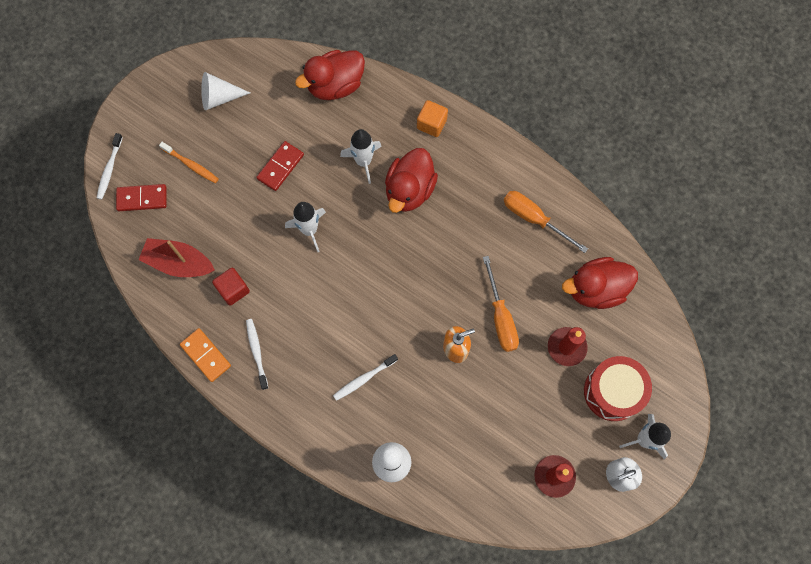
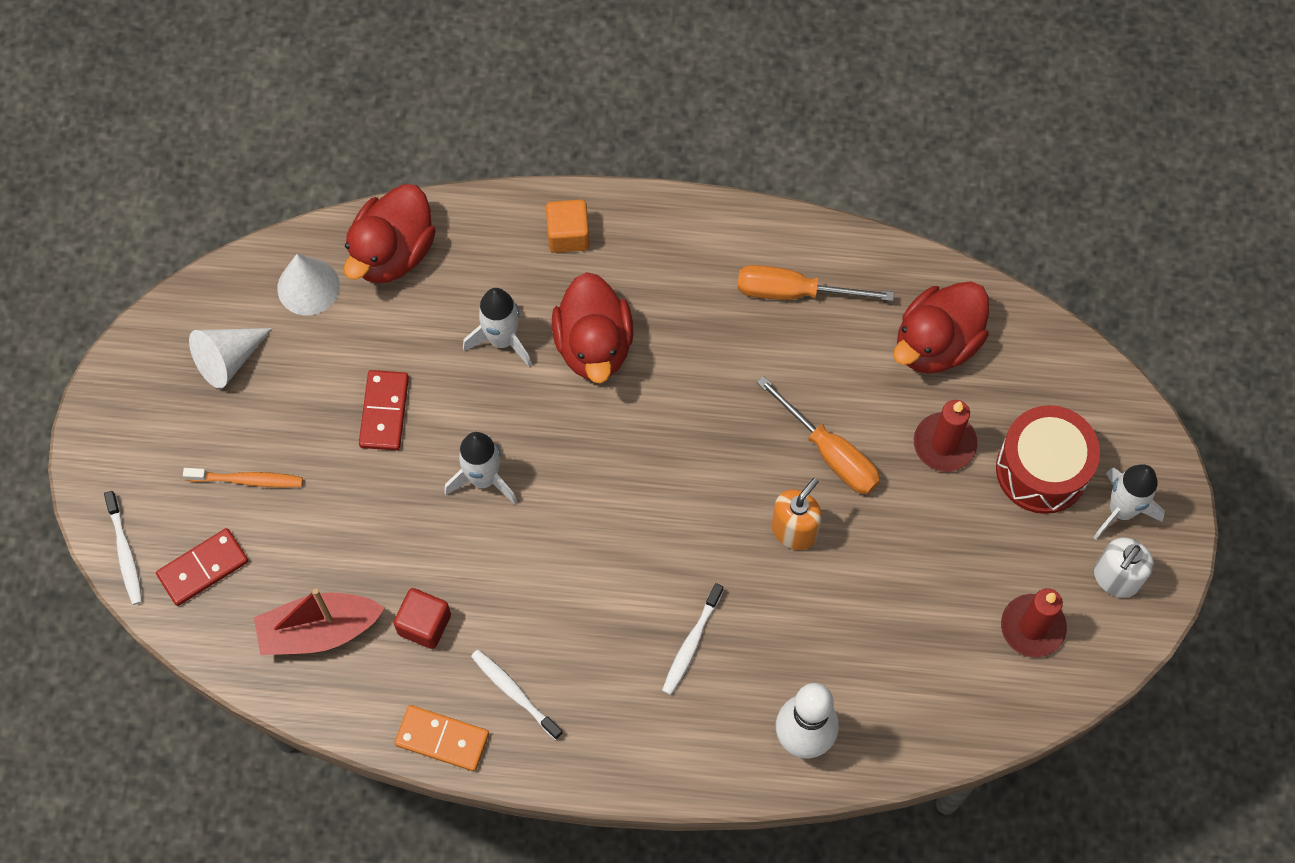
camera: 30 degrees left, 5 degrees down
none -> white cone [277,254,340,316]

